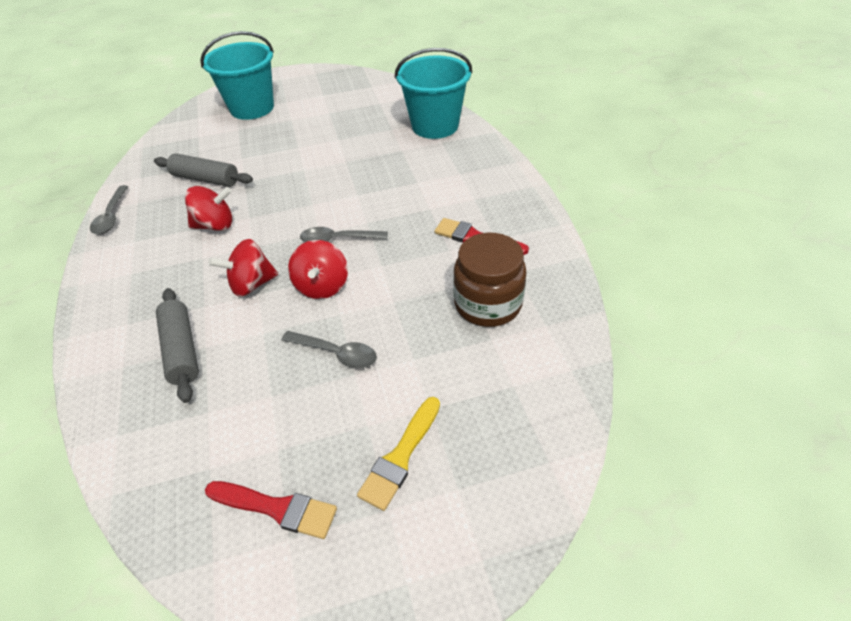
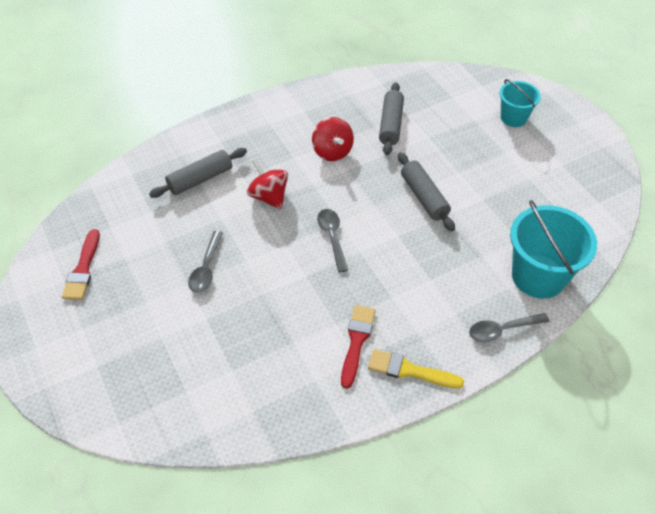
camera: 75 degrees right, 5 degrees up
grey spoon [90,185,129,234] -> grey spoon moved to [469,313,549,342]
turquoise bucket [200,31,274,120] -> turquoise bucket [500,79,541,127], size x0.59
red spinning top [288,240,348,299] -> none
yellow brush [357,397,440,511] -> yellow brush moved to [368,349,464,389]
brown jar [453,233,527,327] -> none
none -> grey rolling pin [398,152,455,231]

